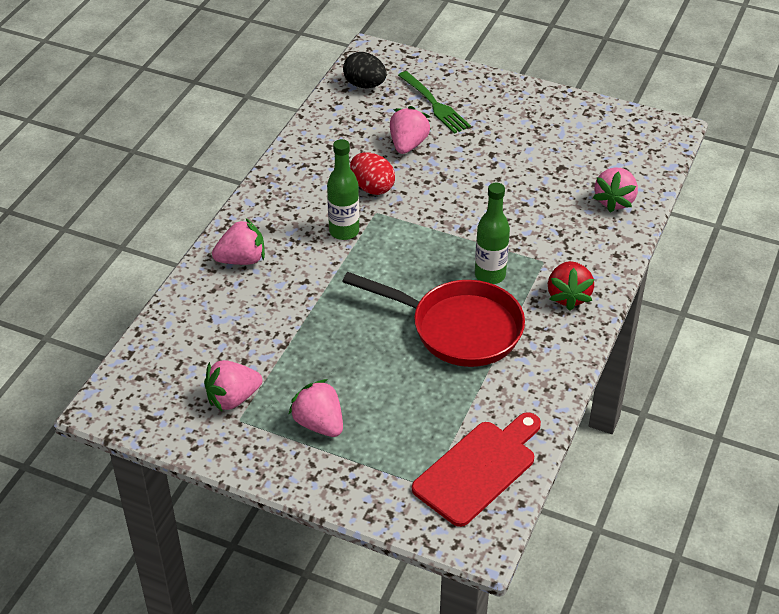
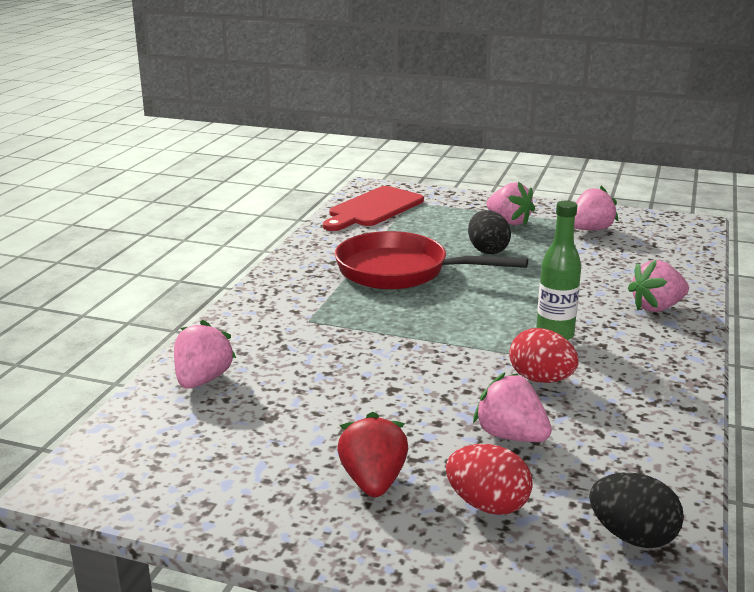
camera: 175 degrees right, 20 degrees down
pink strawberry [390,106,431,154] -> pink strawberry turned 120 degrees clockwise [473,372,552,442]
green fork [398,71,471,134] -> red egg [446,444,533,515]
green bottle [475,183,510,284] -> none
red strawberry [548,261,594,311] -> red strawberry moved to [337,412,408,497]
none -> black egg [468,210,511,254]

